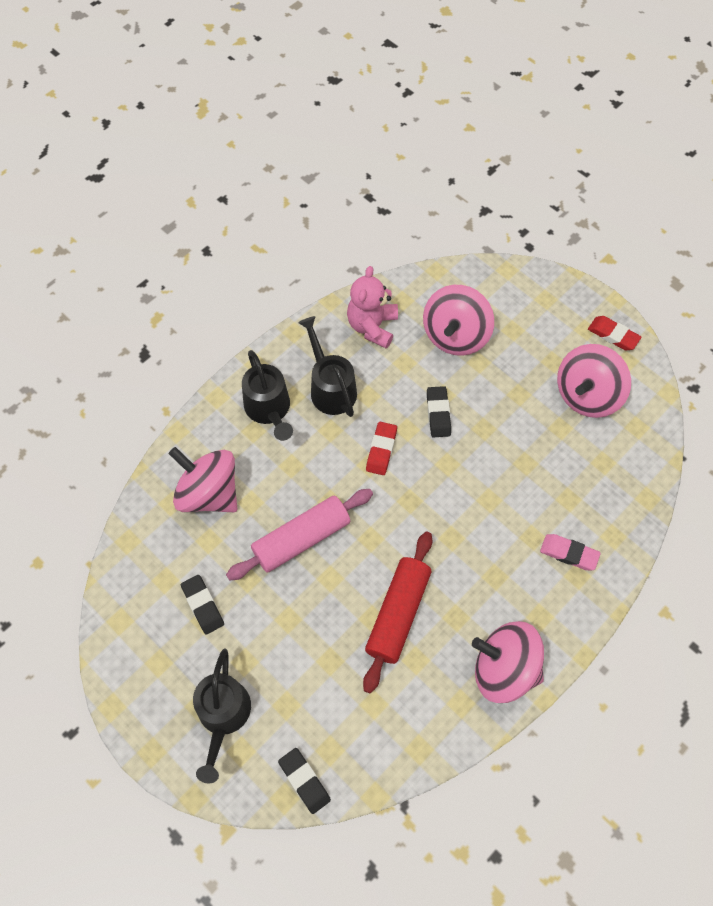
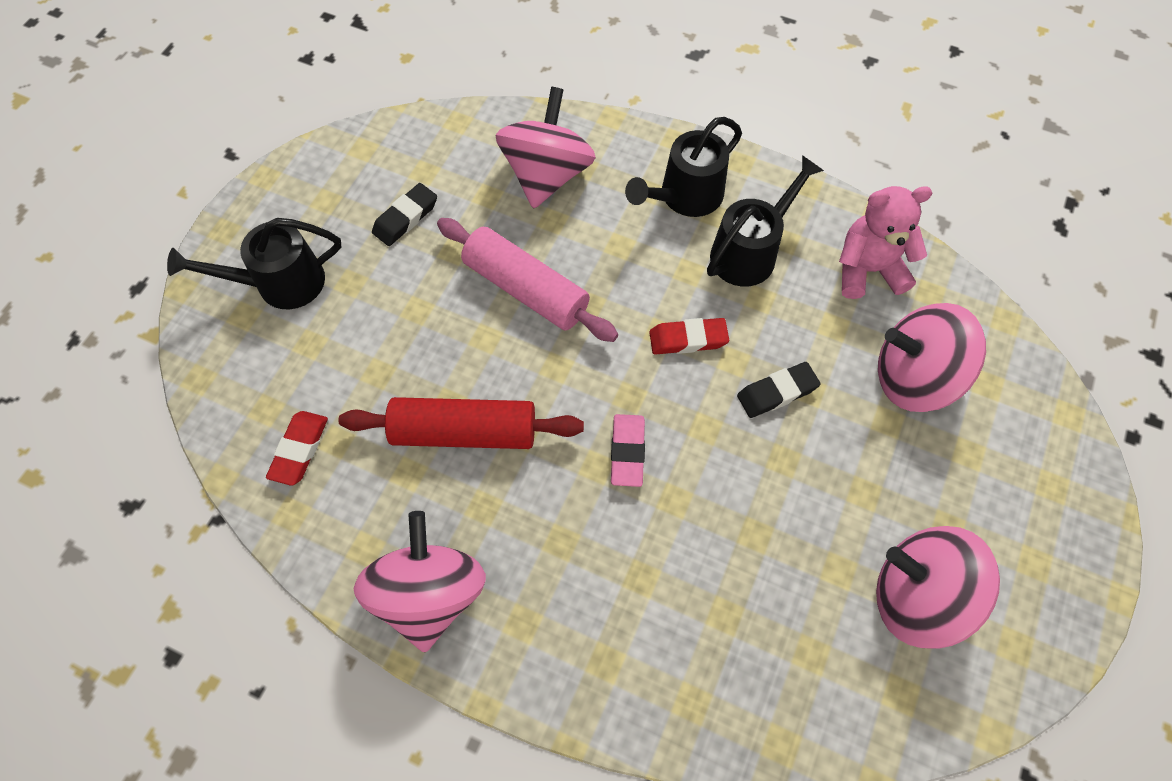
camera: 70 degrees right, 0 degrees up
black eraser [278,748,331,814] -> none
pink eraser [540,534,601,570] -> pink eraser moved to [611,414,645,487]
red eraser [588,316,642,351] -> red eraser moved to [266,411,328,486]

